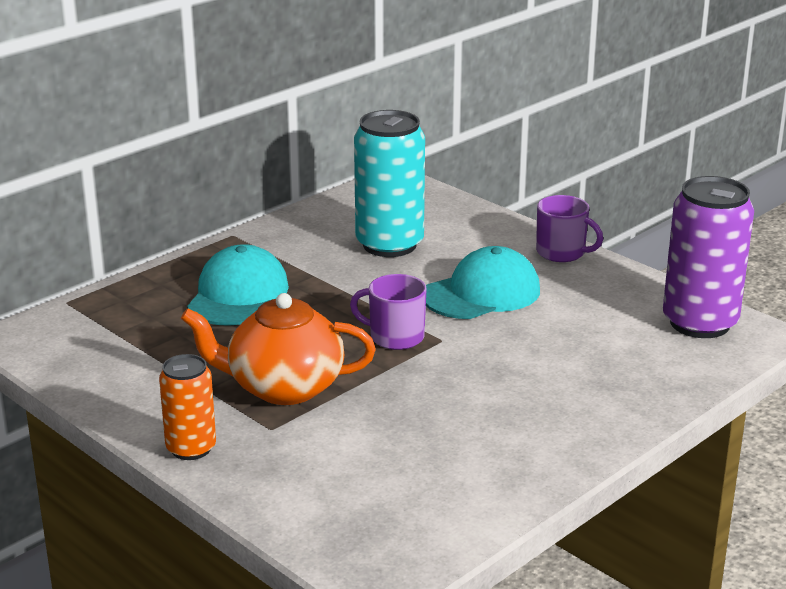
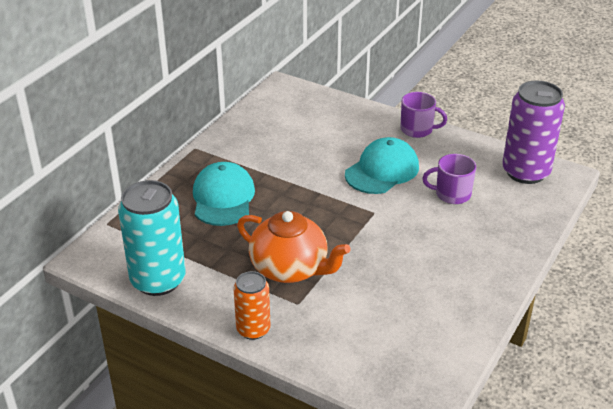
camera: 15 degrees left, 10 degrees up
orange teapot [181,293,376,405] -> orange teapot turned 135 degrees counterclockwise [237,211,351,283]
purple mug [350,274,427,350] -> purple mug moved to [423,154,476,204]
turquoise can [354,110,425,257] -> turquoise can moved to [118,180,186,296]

